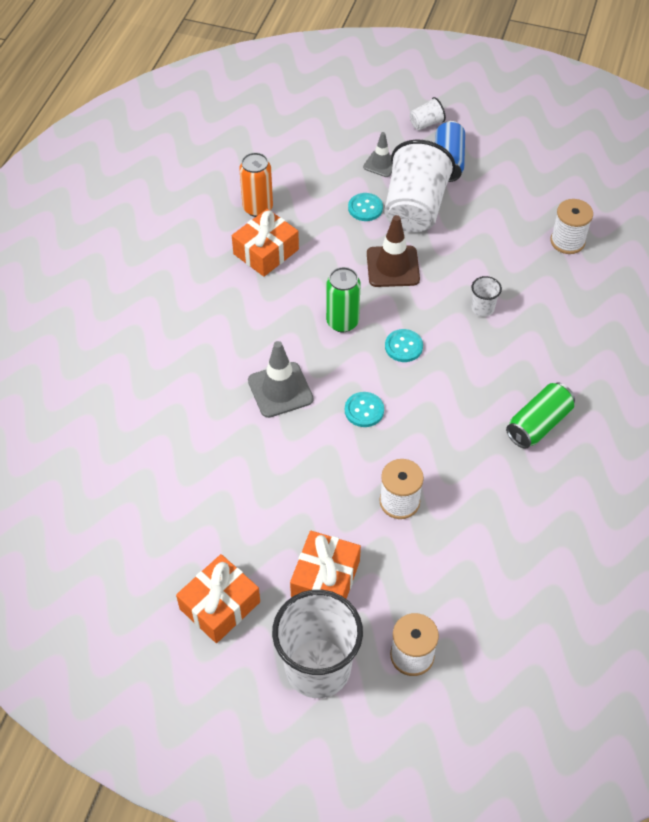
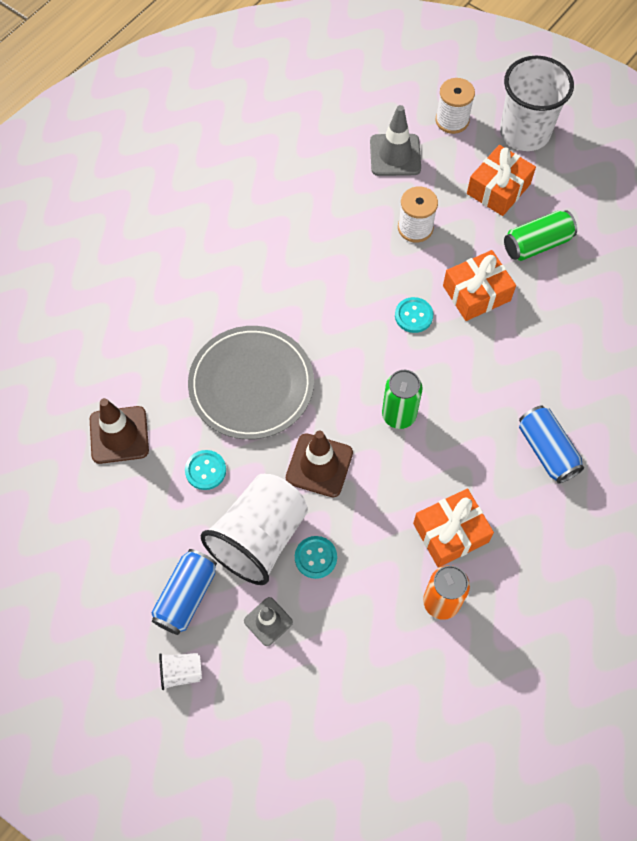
camera: 160 degrees left, 10 degrees up
orange gift [176,554,260,643] -> orange gift moved to [443,250,516,321]
grey traffic cone [248,341,313,418] -> grey traffic cone moved to [370,105,421,176]
turquoise button [385,329,423,362] -> turquoise button moved to [185,450,226,490]
white cup [471,276,502,317] -> grey plate [188,326,314,440]
green can [506,383,575,449] -> green can moved to [504,210,577,261]
white spool [550,199,593,254] -> brown traffic cone [90,398,149,464]
none -> blue can [519,405,584,484]

